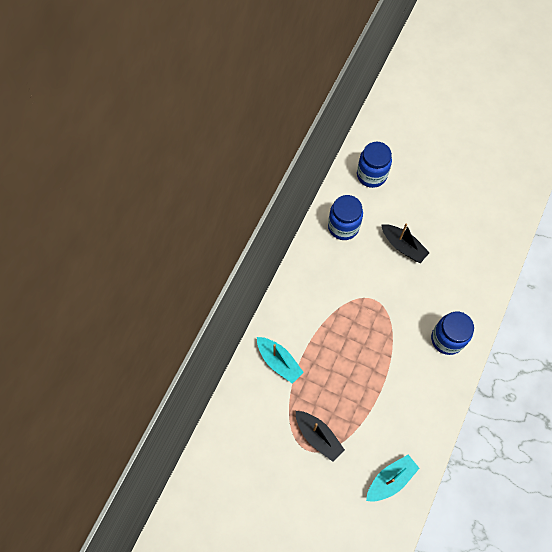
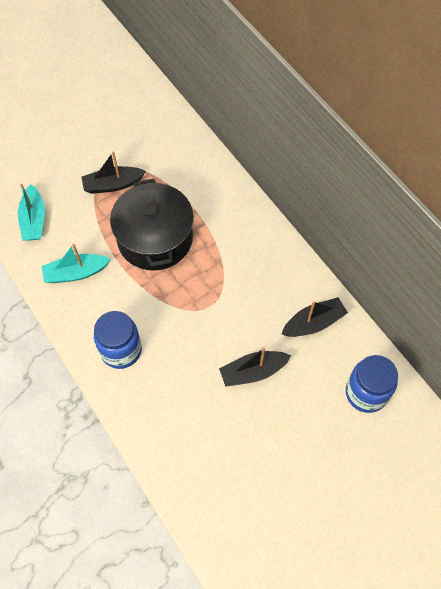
camera: 120 degrees right, 5 degrees down
turquoise boat [257,337,304,384] -> turquoise boat moved to [42,243,110,283]
blue jar [328,195,363,240] -> black boat [282,297,348,337]
none -> black pot [110,179,194,271]

